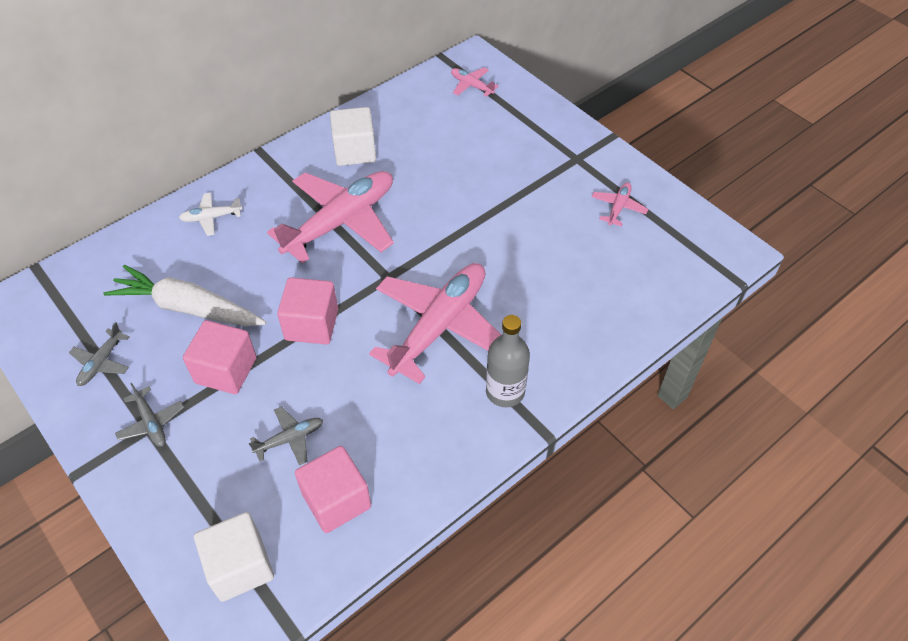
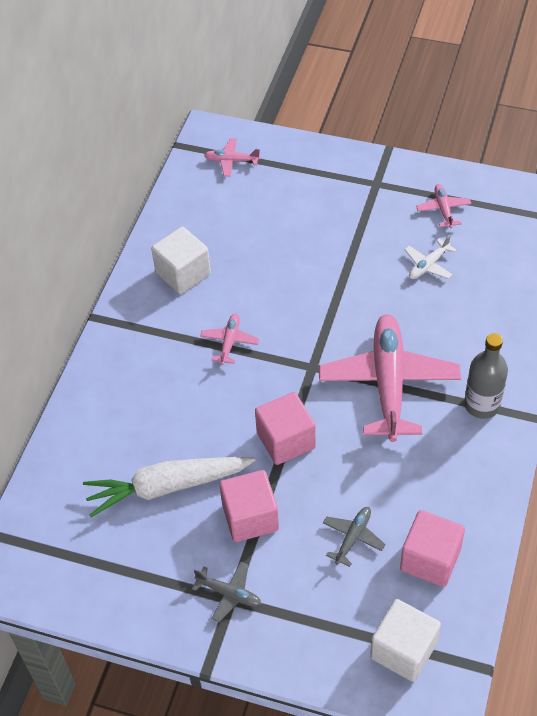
camera: 30 degrees left, 0 degrees up
grey plane [69,322,130,386] -> none
white plane [179,193,243,236] -> white plane moved to [404,235,456,279]
pink plane [267,171,394,264] -> pink plane [200,314,259,365], size x0.43

